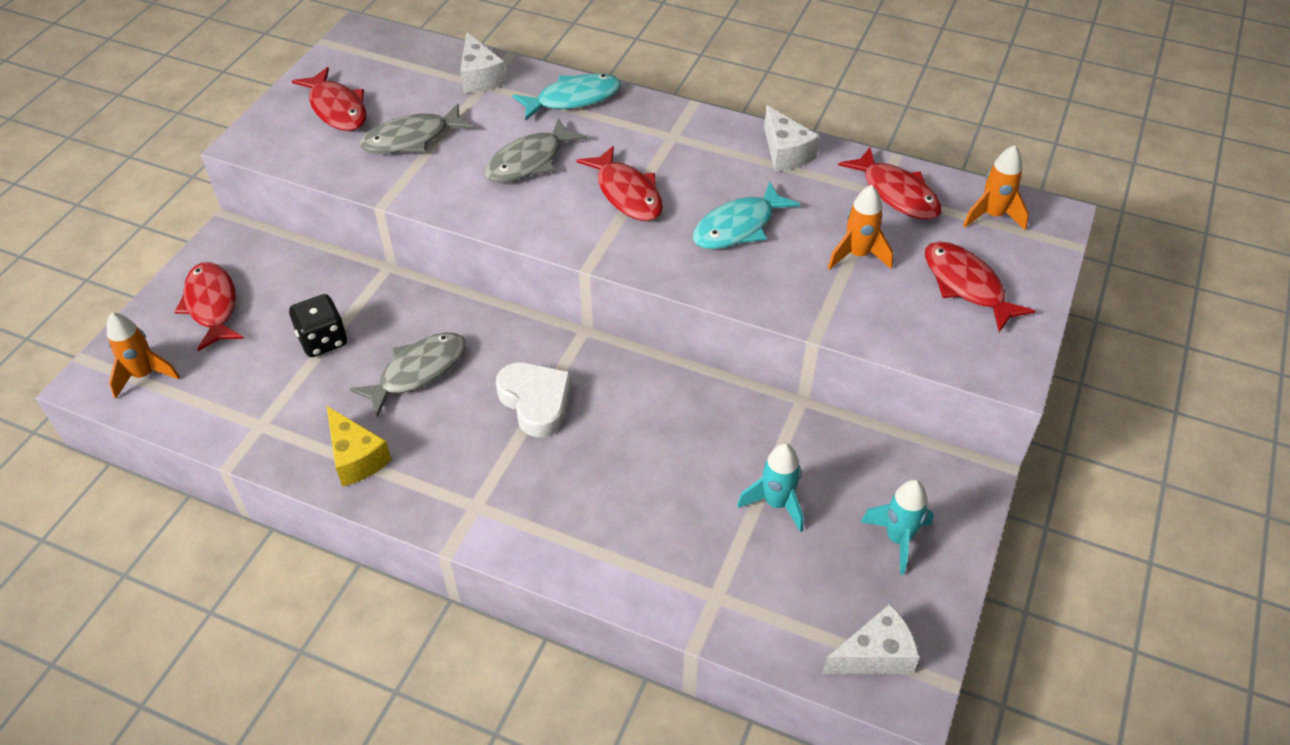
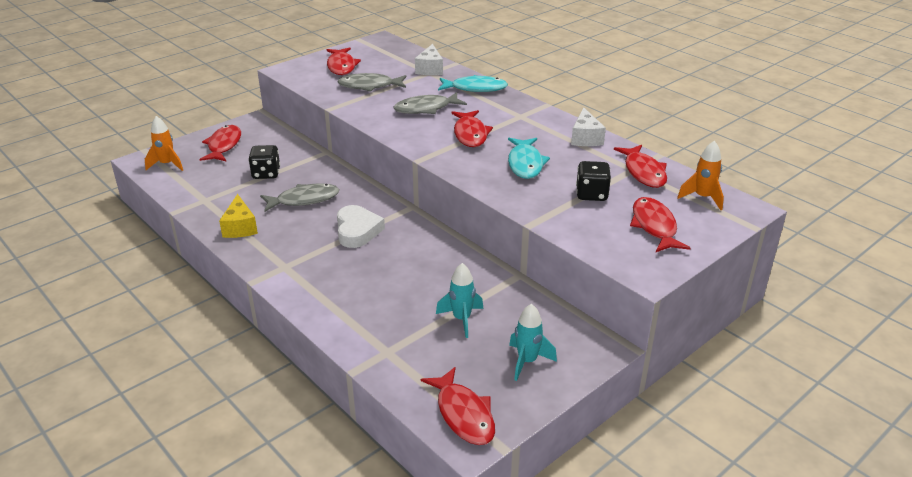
camera: 25 degrees right, 15 degrees down
turquoise fish [693,181,800,249] -> turquoise fish turned 75 degrees counterclockwise [508,138,550,179]
white cheese [822,604,920,674] -> red fish [421,367,495,445]
orange rocket [828,185,893,270] -> black dice [576,161,611,201]

